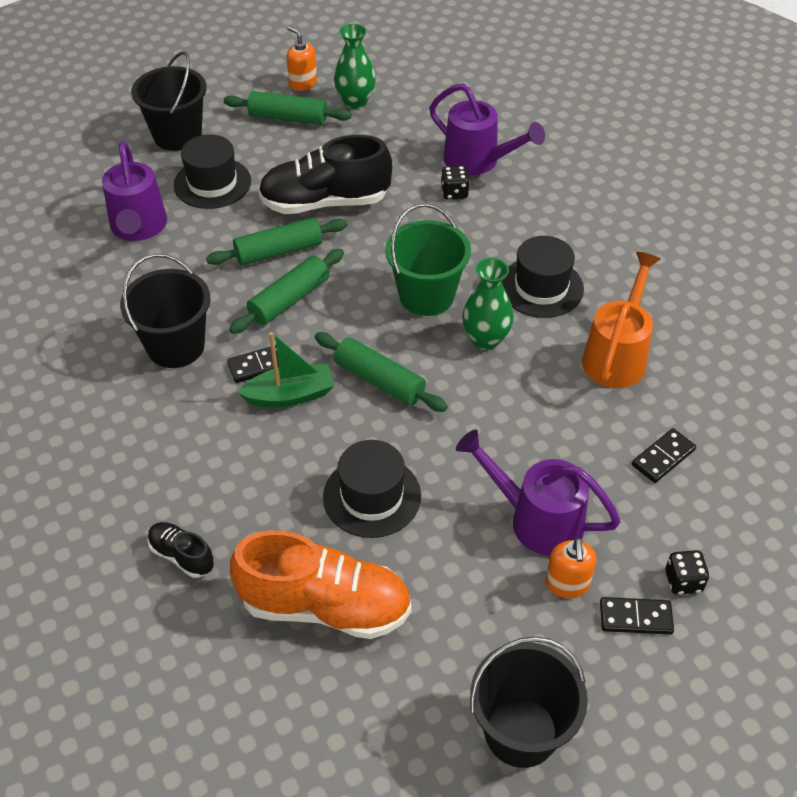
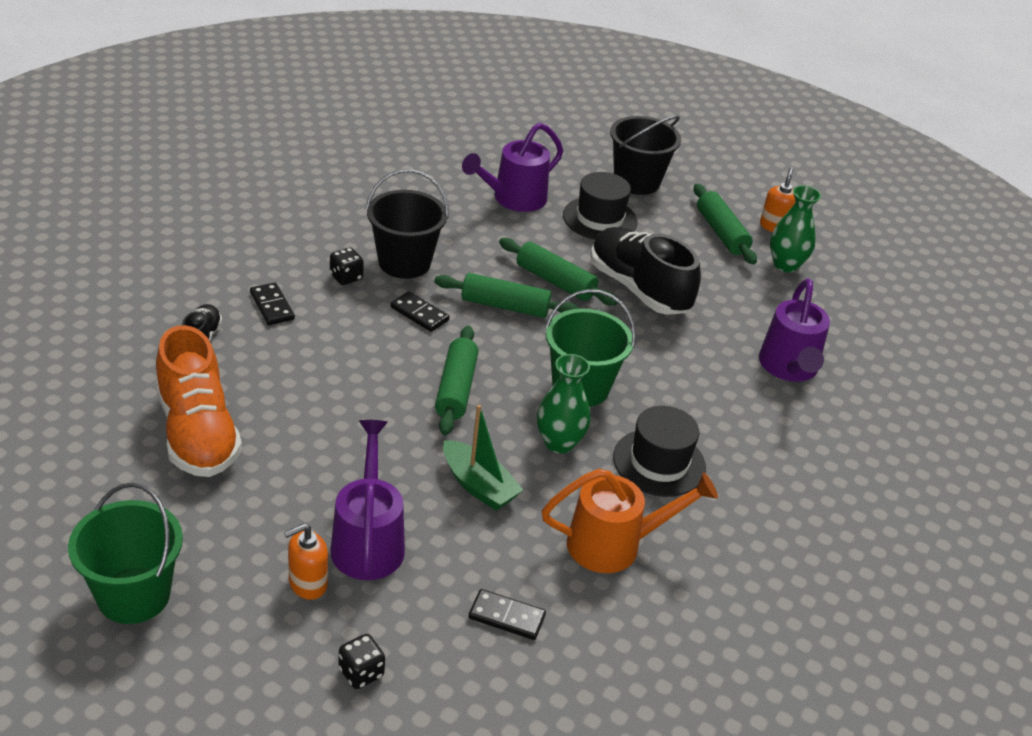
camera: 55 degrees right, 10 degrees down
green boat [237,332,334,407] -> green boat moved to [443,404,523,511]
black hat [323,440,421,538] -> none
black dice [441,166,470,200] -> black dice moved to [330,248,364,285]
black bucket [470,636,588,768] -> green bucket [68,483,183,624]
black domino [600,597,674,635] -> black domino moved to [250,282,295,325]

